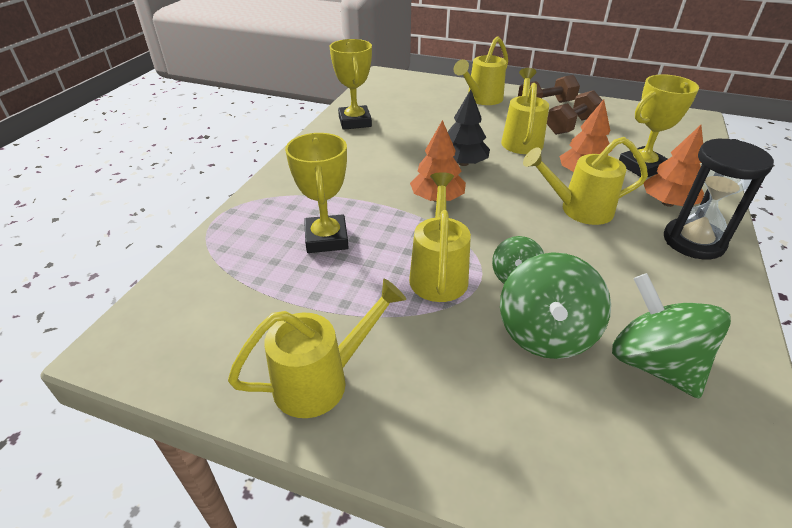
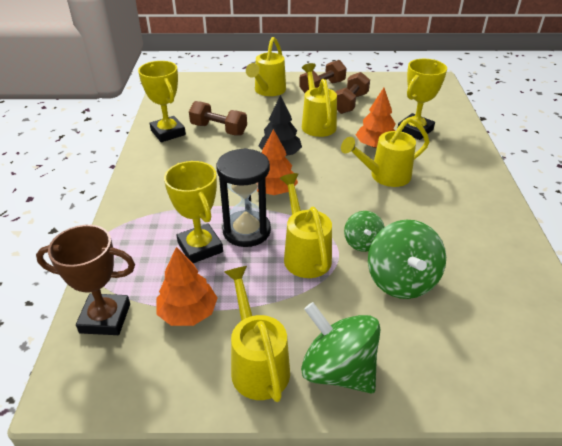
camera: 20 degrees left, 0 degrees up
yellow watering can [228,279,406,418] -> yellow watering can turned 60 degrees counterclockwise [224,266,290,402]
green spinning top [612,273,731,398] -> green spinning top moved to [301,302,380,393]
orange tree [643,125,704,207] -> orange tree moved to [156,247,217,326]
black hourglass [664,139,774,260] -> black hourglass moved to [216,148,271,247]
none -> brown trophy [36,225,135,335]
none -> brown dumbbell [189,101,247,136]

